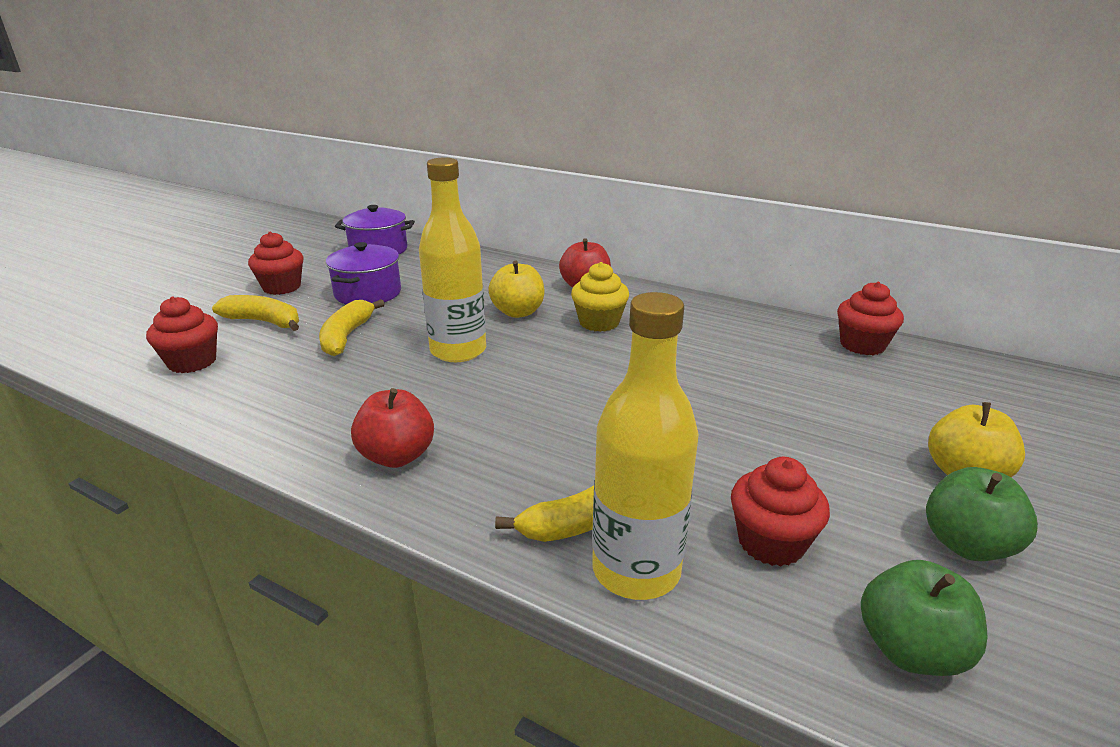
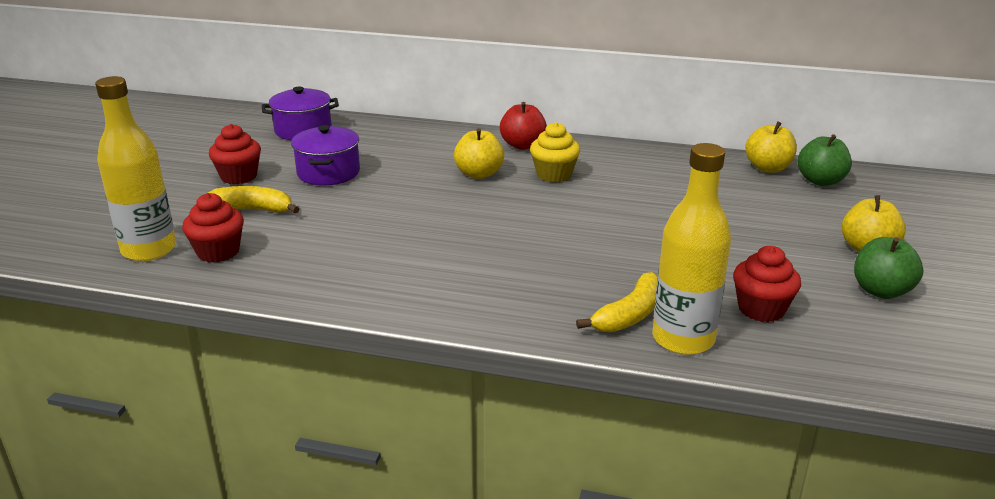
camera: 15 degrees left, 0 degrees up
yellow banana [319,299,385,356] -> none
red apple [351,388,434,468] -> none
yellow bottle [419,158,486,362] -> yellow bottle moved to [95,76,176,261]
red cupcake [837,282,904,355] -> yellow apple [745,121,797,173]
green apple [861,560,988,676] -> green apple moved to [798,134,852,186]

